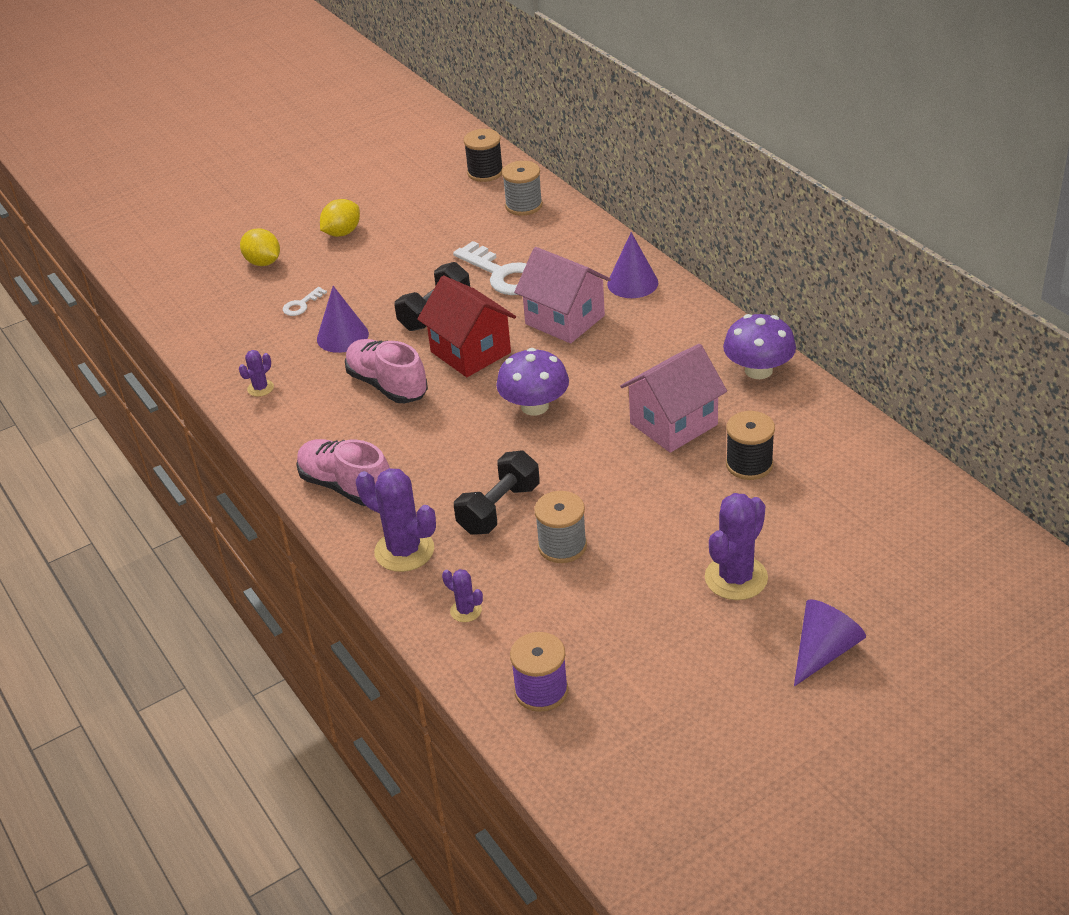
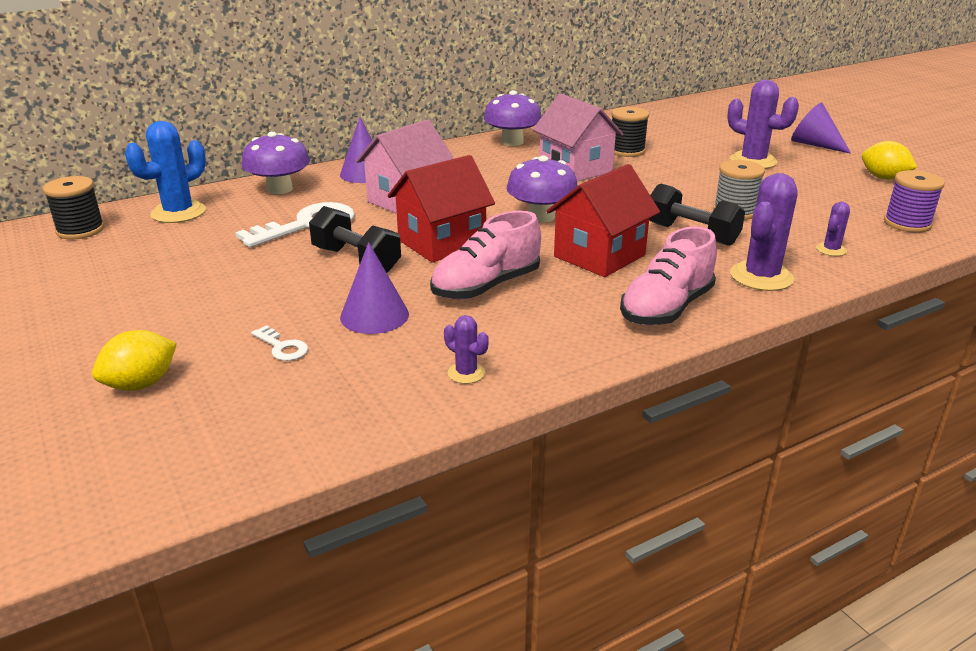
camera: 90 degrees left, 10 degrees down
yellow lemon [320,199,360,237] -> yellow lemon moved to [862,141,917,180]
grey spool [502,161,543,216] -> blue cactus [125,121,206,223]
none -> purple mushroom [242,131,310,194]
none -> red house [546,164,660,277]

